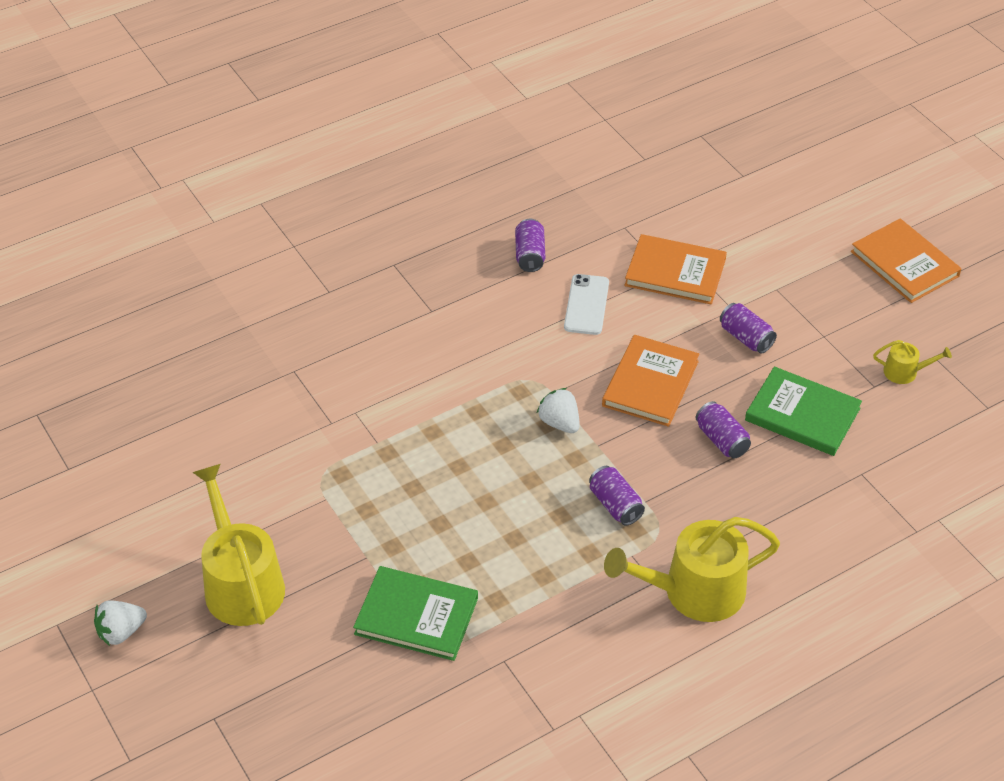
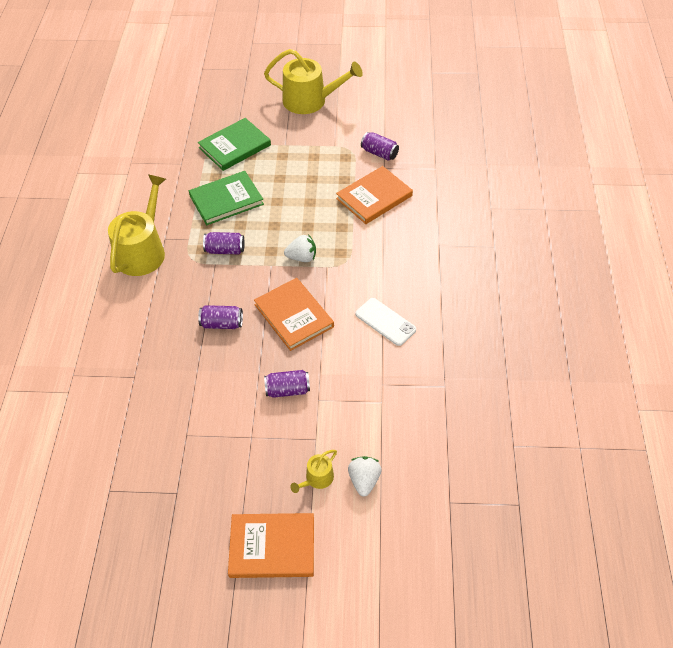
camera: 125 degrees right, 5 degrees up
white strawberry [94,600,147,646] -> white strawberry moved to [348,456,382,497]
purple can [515,219,545,272] -> purple can moved to [361,132,399,160]
orange book [625,234,727,304] -> orange book moved to [336,166,413,224]
green book [745,366,862,456] -> green book moved to [189,171,264,225]
yellow watering can [873,340,952,384] -> yellow watering can moved to [290,450,337,493]

